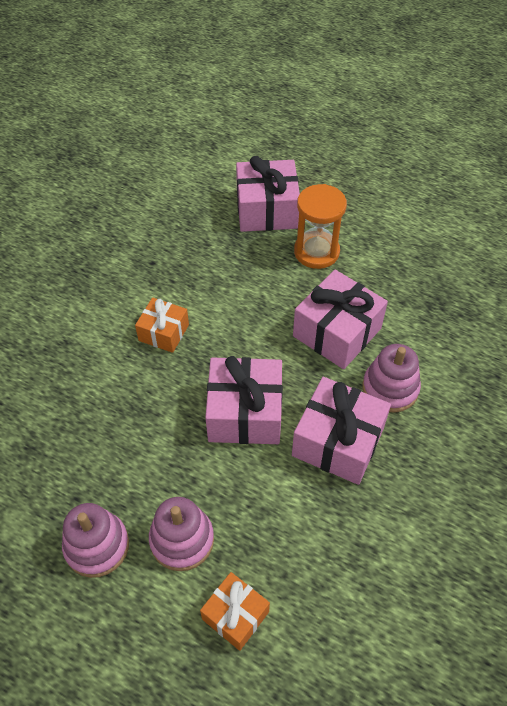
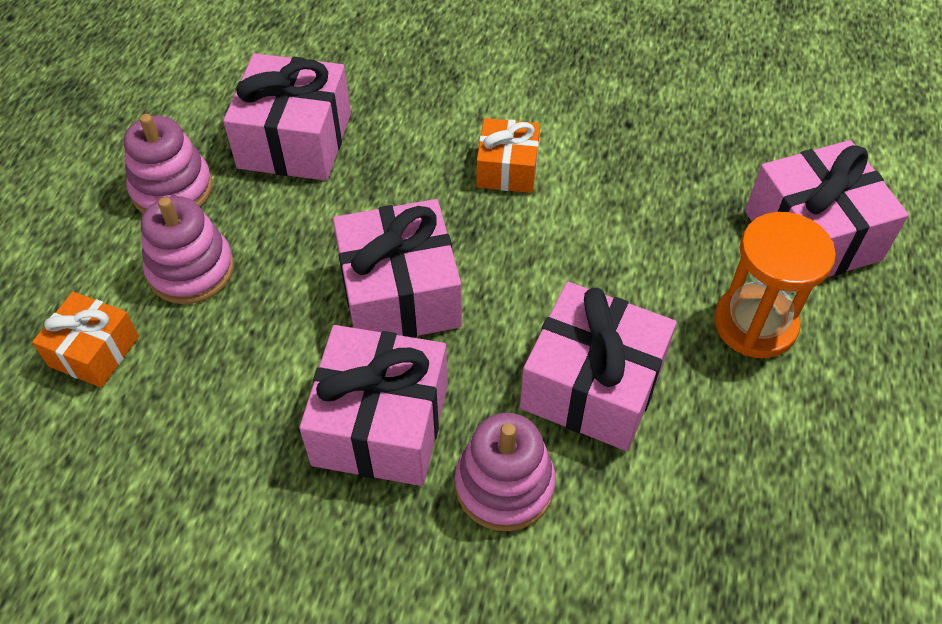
camera: 75 degrees right, 0 degrees up
none -> pink gift [223,53,351,181]

